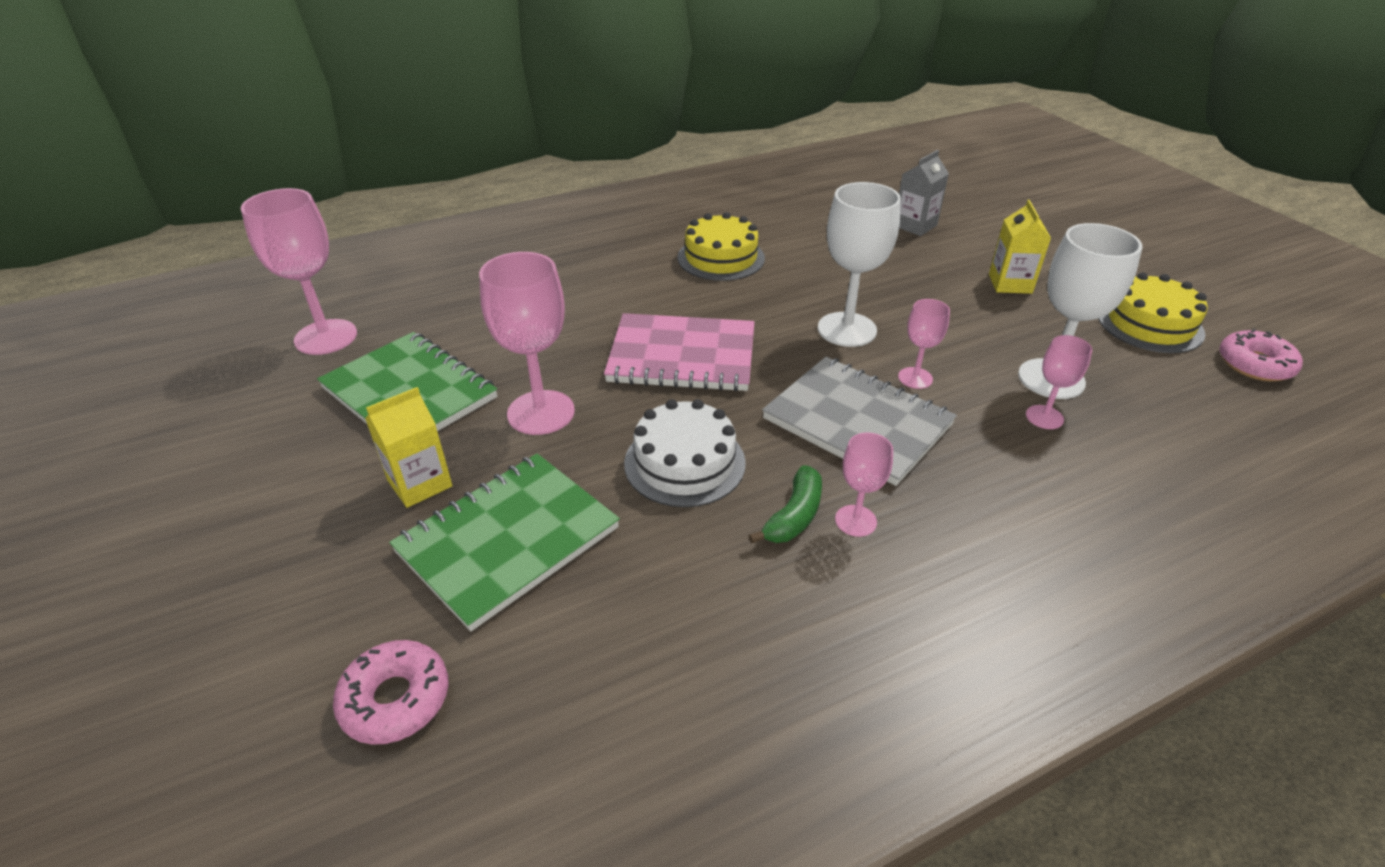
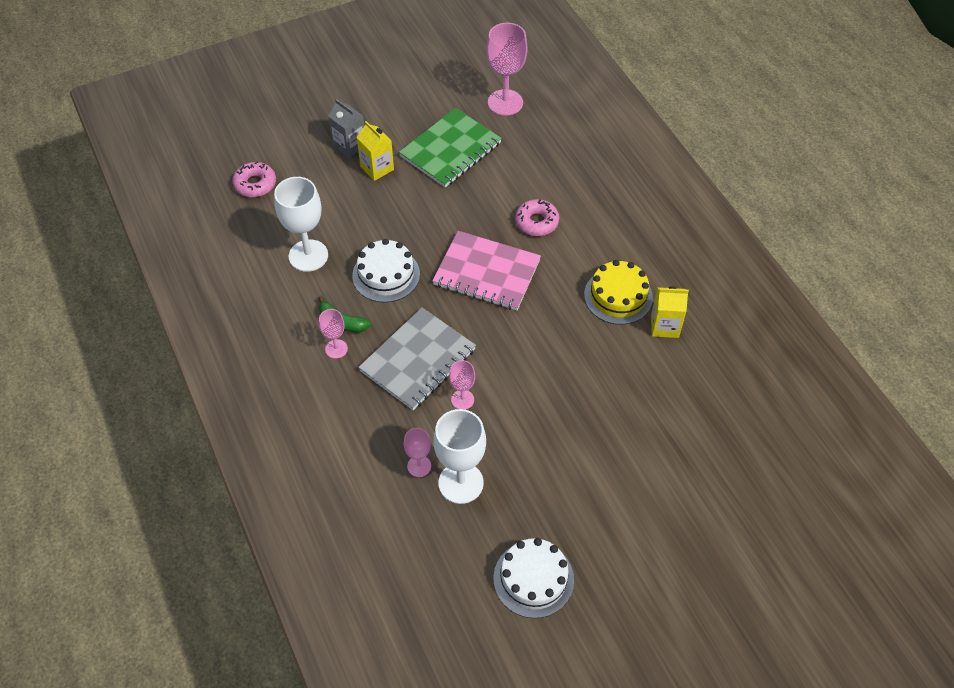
camera: 90 degrees right, 15 degrees up
green notebook [389,454,620,631] -> none
pink goblet [479,252,575,435] -> none
pink notebook [604,313,755,392] -> pink notebook turned 75 degrees counterclockwise [432,231,541,310]
white goblet [818,182,901,347] -> white goblet moved to [274,177,328,272]
grey carton [899,150,949,236] -> grey carton moved to [328,99,364,158]
yellow carton [989,200,1051,294] -> yellow carton moved to [651,286,689,338]
yellow cake [1098,273,1208,353] -> white cake [493,538,574,618]
pink donut [1219,329,1303,381] -> pink donut moved to [515,199,559,236]

